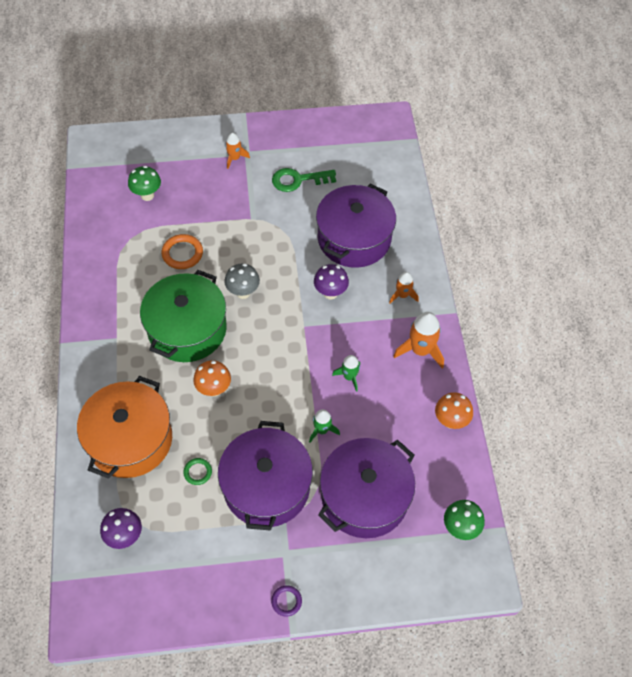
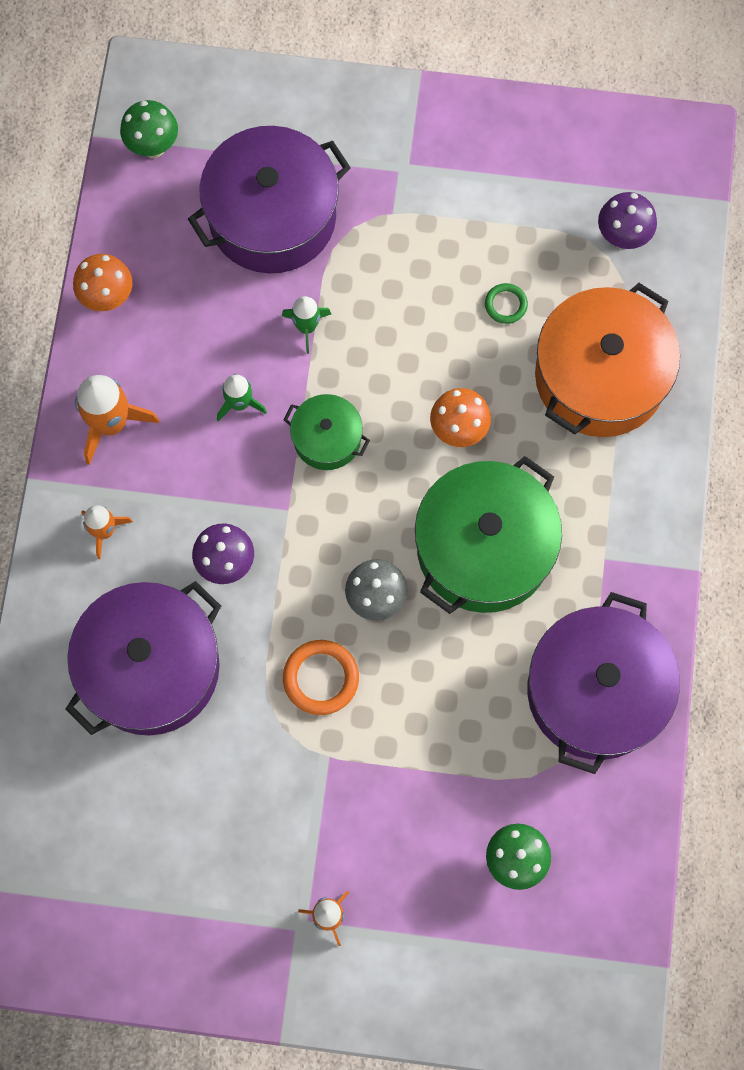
camera: 165 degrees left, 15 degrees up
orange ring [161,234,203,269] -> orange ring moved to [283,640,359,715]
purple pot [218,421,313,531] -> purple pot moved to [527,592,680,774]
purple ring [271,585,302,617] -> none
green key [272,168,336,192] -> none
none -> green pot [283,394,370,470]

